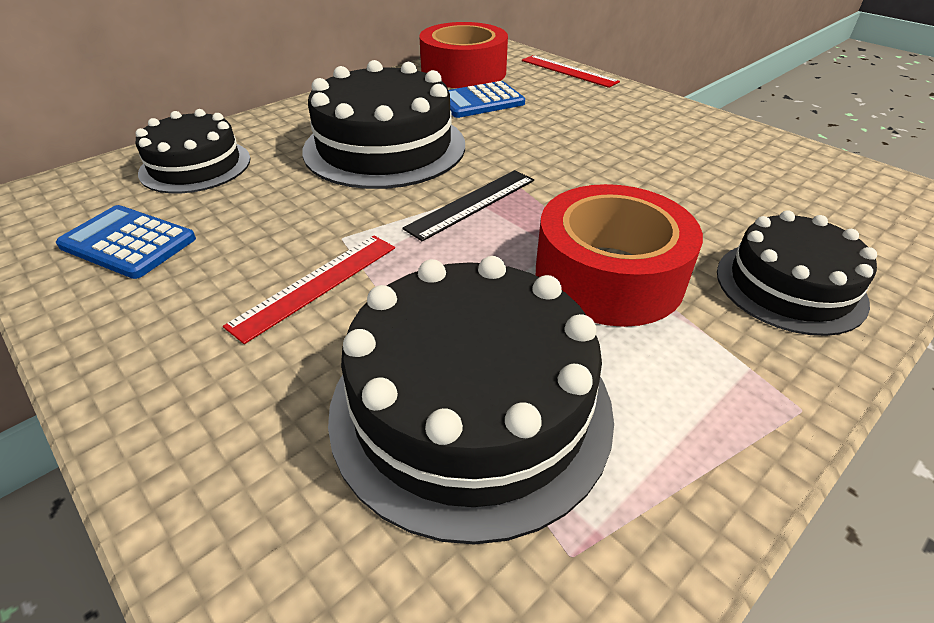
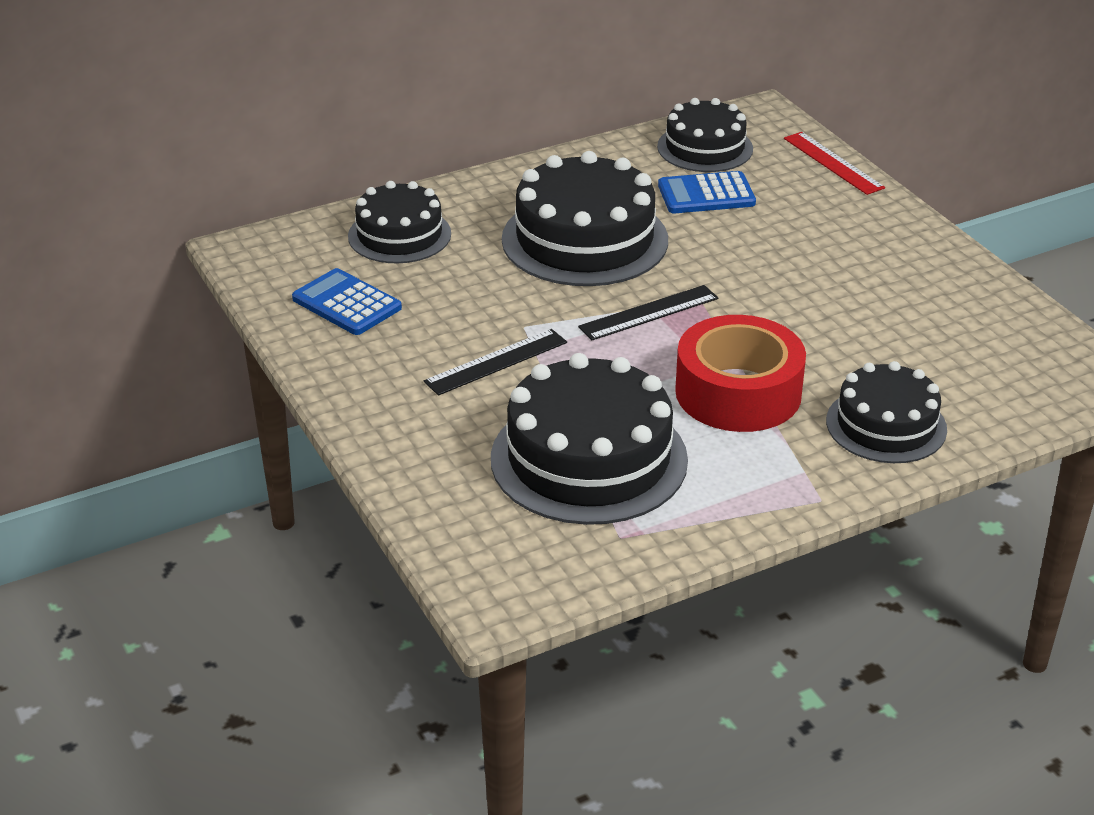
camera: 15 degrees right, 5 degrees down
red ruler [223,235,395,344] -> black ruler [424,329,567,396]
red tape [419,22,508,88] -> black cake [657,98,753,172]

